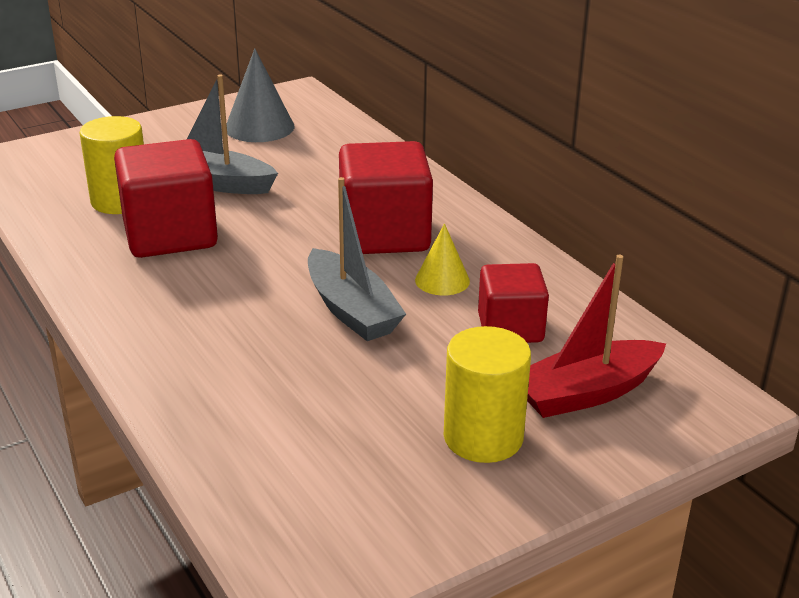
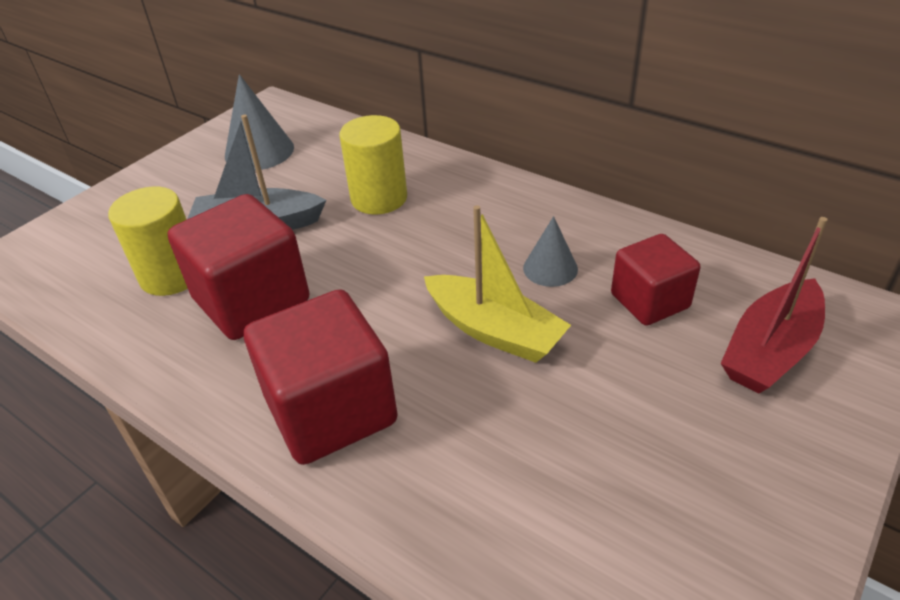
camera: 20 degrees left, 10 degrees up
grey boat [308,177,406,341] -> yellow boat [424,205,571,363]
red cube [339,141,433,254] -> red cube moved to [244,289,398,465]
yellow cone [415,224,470,296] -> grey cone [523,216,578,287]
yellow cylinder [444,326,531,463] -> yellow cylinder moved to [339,115,407,215]

